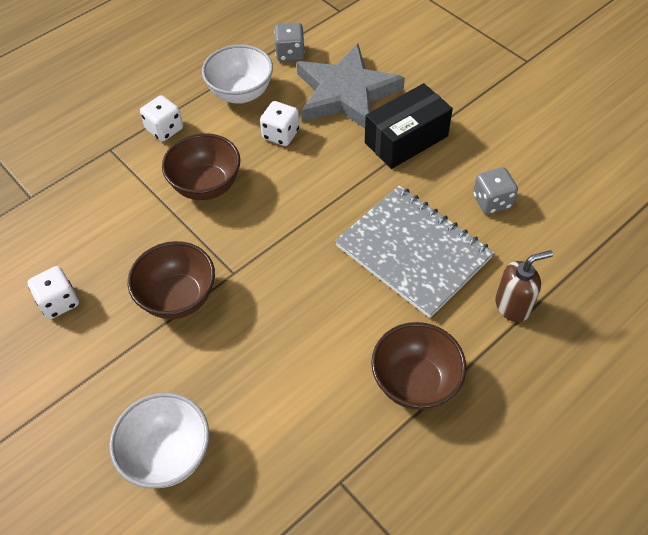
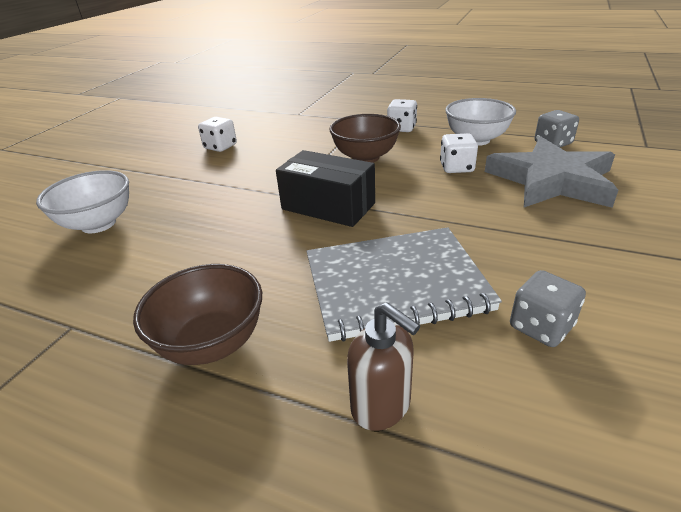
camera: 65 degrees right, 20 degrees down
brown bowl [128,241,215,319] -> none
grey notebook [335,186,494,318] -> grey notebook turned 60 degrees clockwise [306,227,502,342]
black box [365,83,453,169] -> black box moved to [276,150,375,227]

